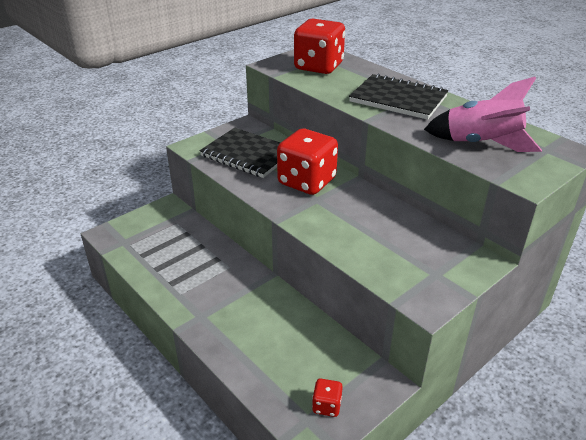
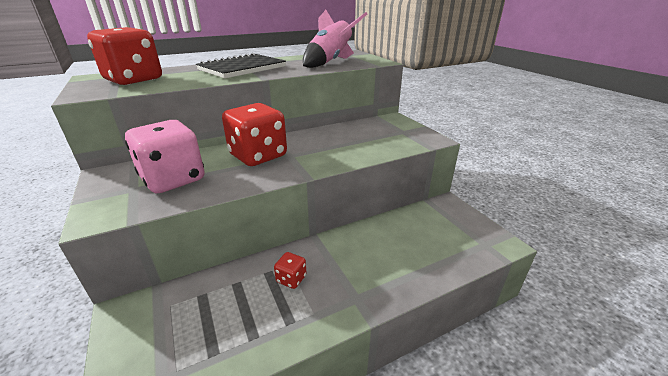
camera: 75 degrees left, 5 degrees down
black notebook [200,128,280,178] -> pink dice [125,120,205,194]
red dice [312,379,343,417] -> red dice moved to [274,252,306,289]

